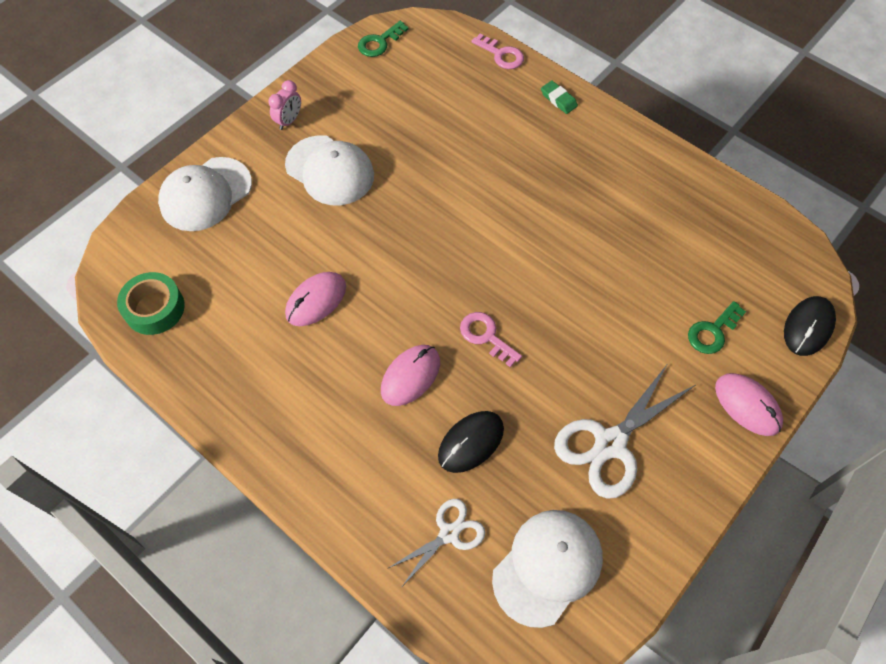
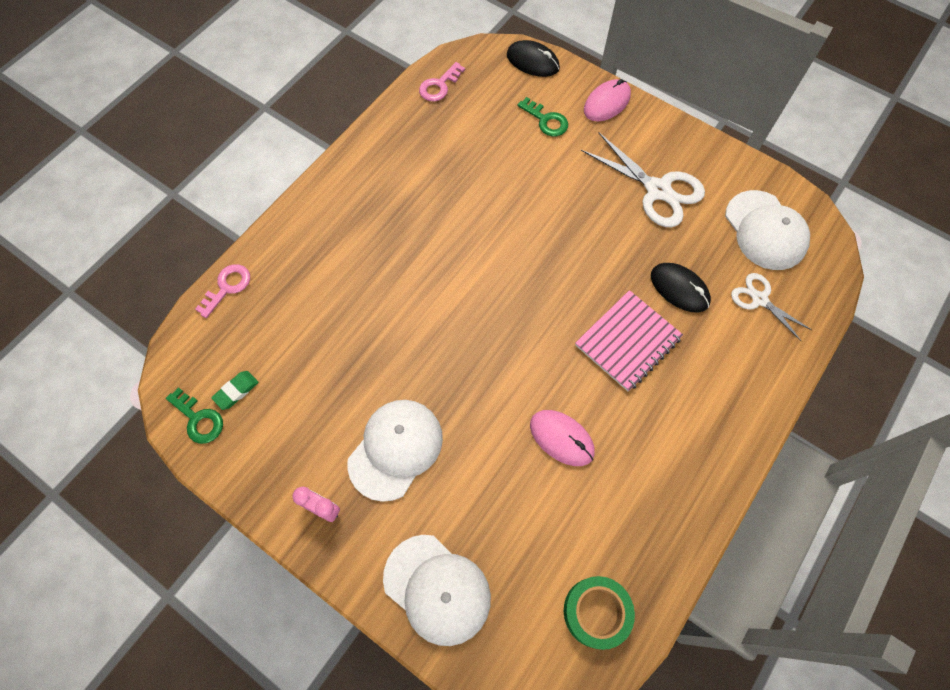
camera: 95 degrees left, 5 degrees up
pink mouse [381,345,440,406] -> pink notebook [575,290,683,391]
pink key [460,312,522,367] -> pink key moved to [419,62,465,102]
white cap [492,510,603,628] -> white cap turned 150 degrees counterclockwise [725,190,810,270]
green eraser [541,80,578,114] -> green eraser moved to [211,371,259,410]

